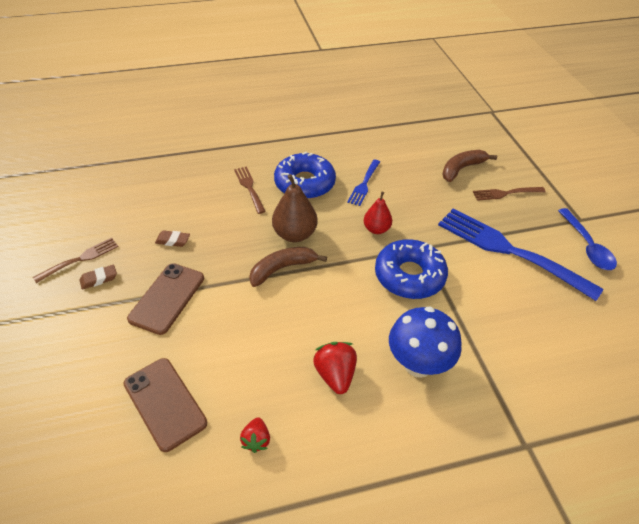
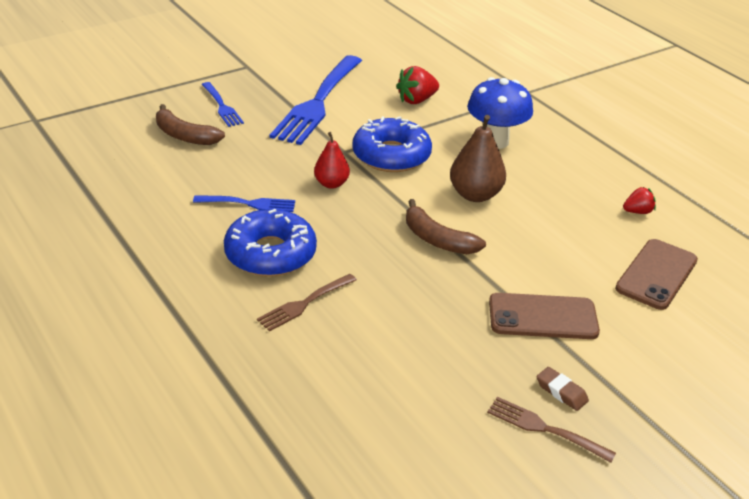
camera: 110 degrees left, 10 degrees down
brown eraser [155,230,190,247] -> none
brown pear [272,174,318,242] -> brown pear moved to [450,115,506,202]
red strawberry [313,342,357,394] -> red strawberry moved to [396,66,439,104]
brown fork [473,187,546,201] -> blue fork [201,82,244,127]
blue spoon [558,208,617,270] -> none

